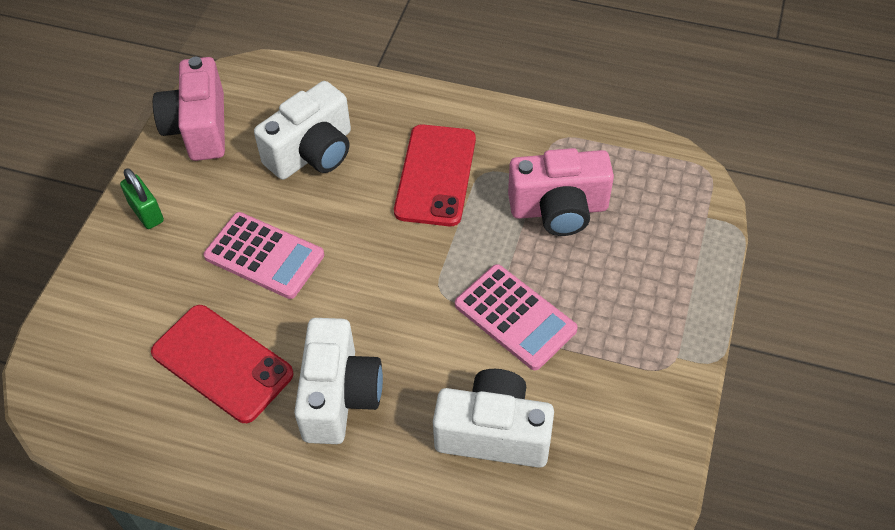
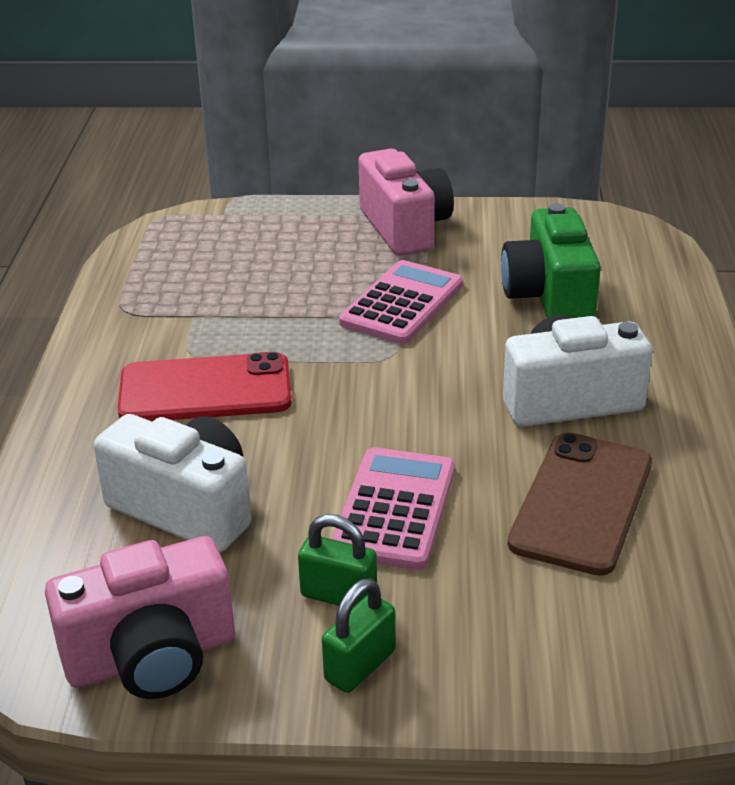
camera: 105 degrees left, 20 degrees down
red phone [151,305,294,423] -> brown phone [508,432,652,576]
white camera [433,369,554,468] -> green camera [501,203,601,318]
pink camera [508,148,614,236] -> pink camera moved to [359,148,454,256]
none -> green padlock [298,514,377,607]

